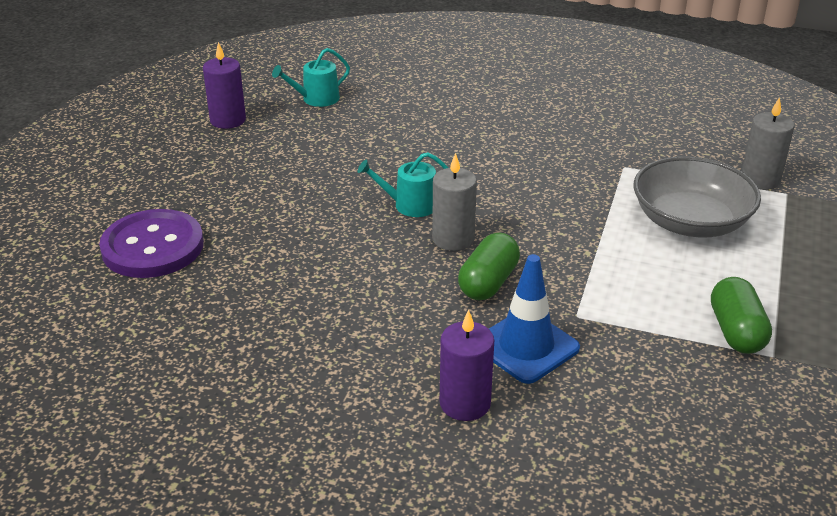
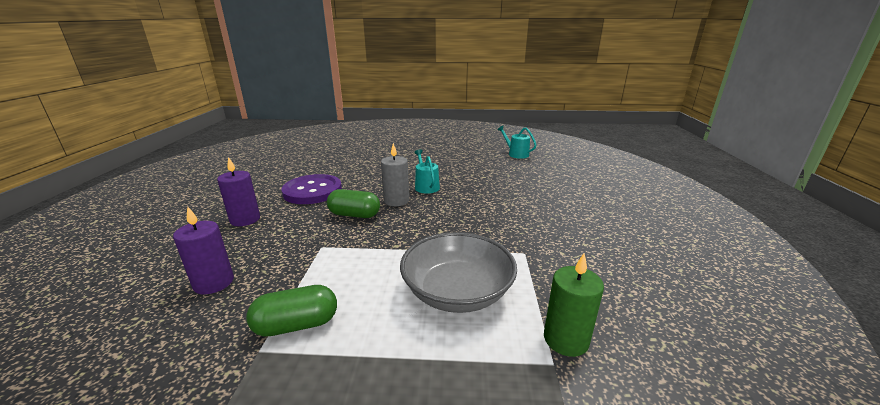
camera: 75 degrees right, 10 degrees down
purple button [99,209,204,278] -> purple button moved to [281,174,342,204]
purple candle [203,42,246,129] -> purple candle moved to [173,206,234,294]
blue traffic cone [489,254,580,384] -> none
grey candle [741,97,794,190] -> green candle [544,253,604,357]

